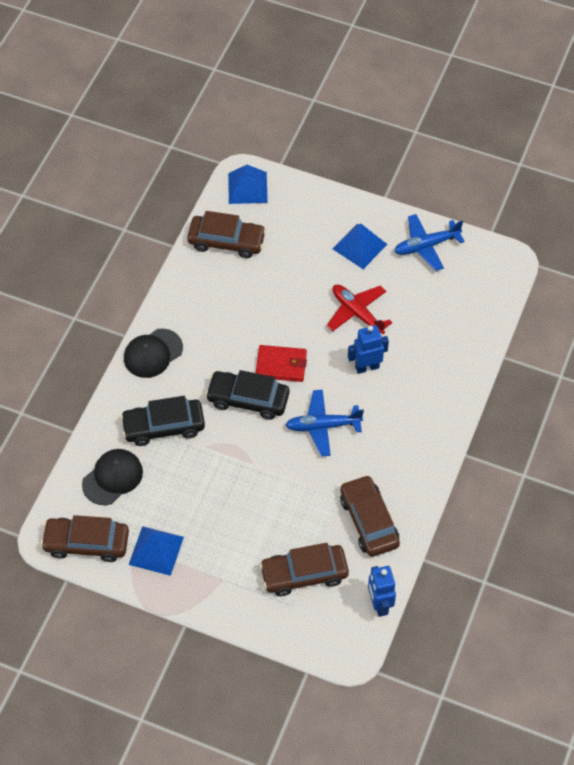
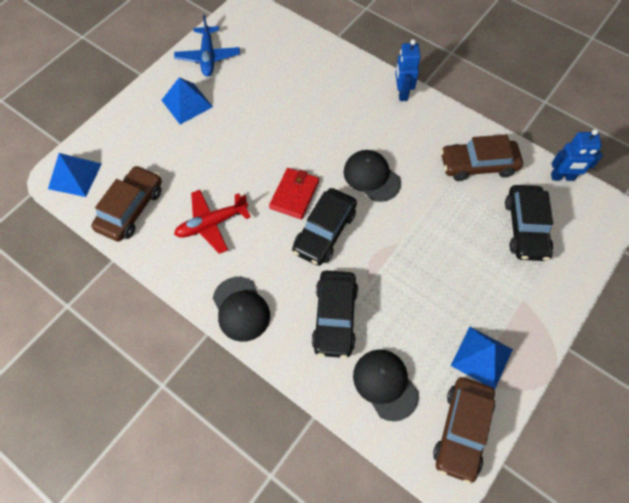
camera: 75 degrees left, 5 degrees up
brown car [259,543,349,596] -> black car [505,185,553,261]
blue plane [286,390,364,457] -> black cap [344,150,401,202]
red plane [327,284,393,334] -> red plane moved to [174,190,251,254]
blue robot [348,325,389,374] -> blue robot moved to [395,39,421,101]

